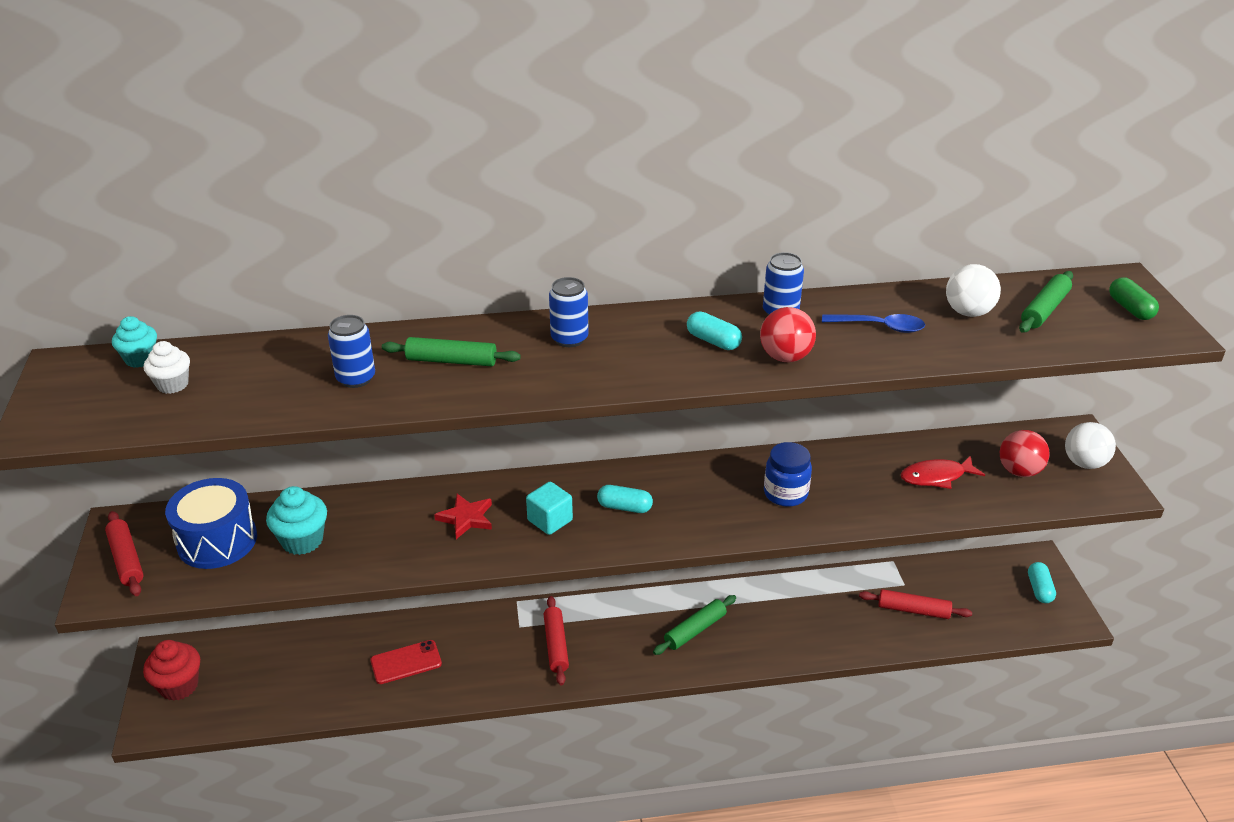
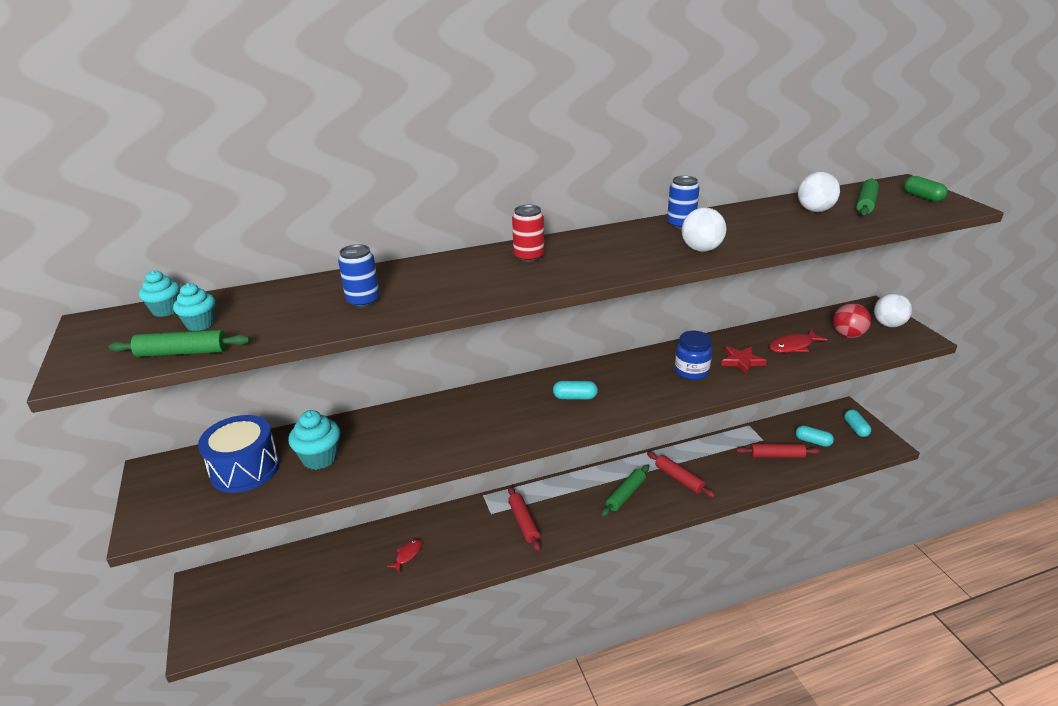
camera: 10 degrees left, 5 degrees down
red rolling pin [105,511,144,596] -> red rolling pin moved to [647,452,715,498]
red cupcake [143,640,200,701] -> none
white cupcake [144,341,190,394] -> turquoise cupcake [173,283,215,331]
red phone [371,640,442,684] -> red fish [387,539,422,572]
green rolling pin [382,337,521,366] -> green rolling pin moved to [109,330,250,357]
red star [434,494,492,539] -> red star moved to [721,346,767,374]
turquoise cube [526,482,573,535] -> none
blue can [549,277,589,347] -> red can [512,205,544,262]
turquoise capsule [687,311,742,350] -> turquoise capsule moved to [796,425,834,447]
red ball [760,307,816,362] -> white ball [681,208,726,252]
blue spoon [822,314,925,333] -> none

